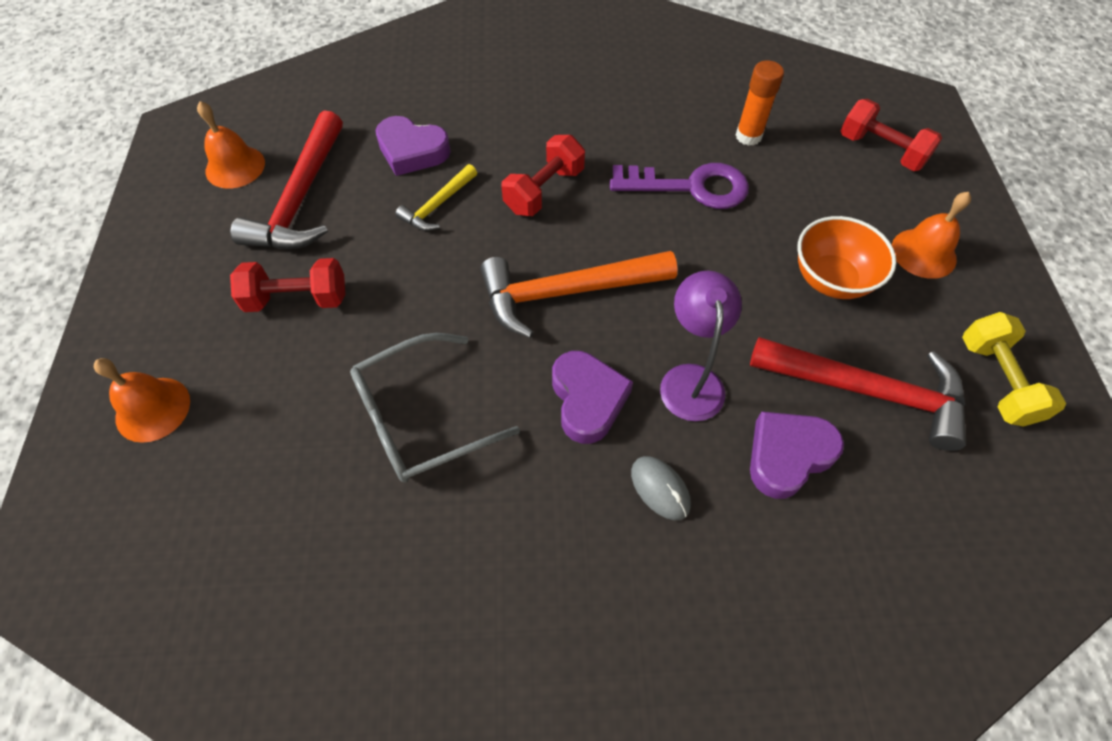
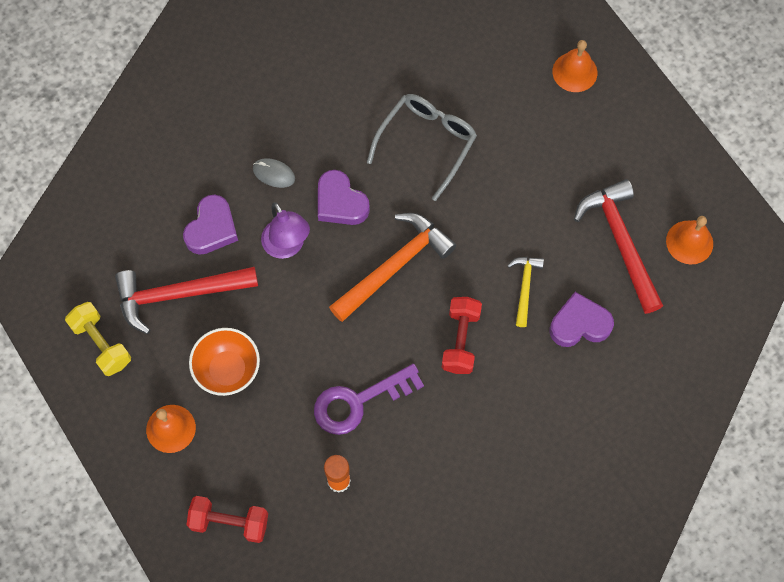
camera: 150 degrees right, 10 degrees up
red dumbbell [230,258,345,312] -> none

